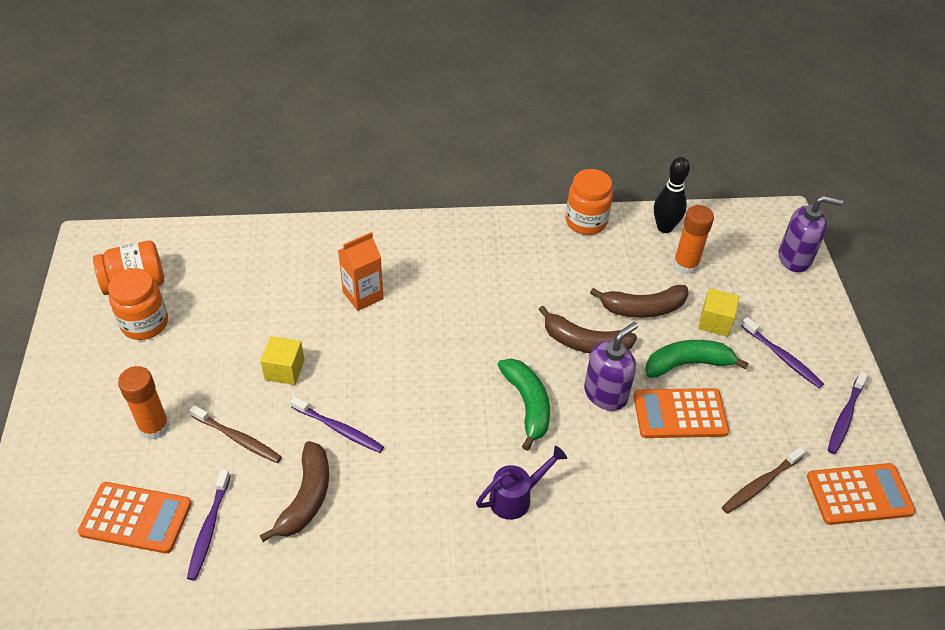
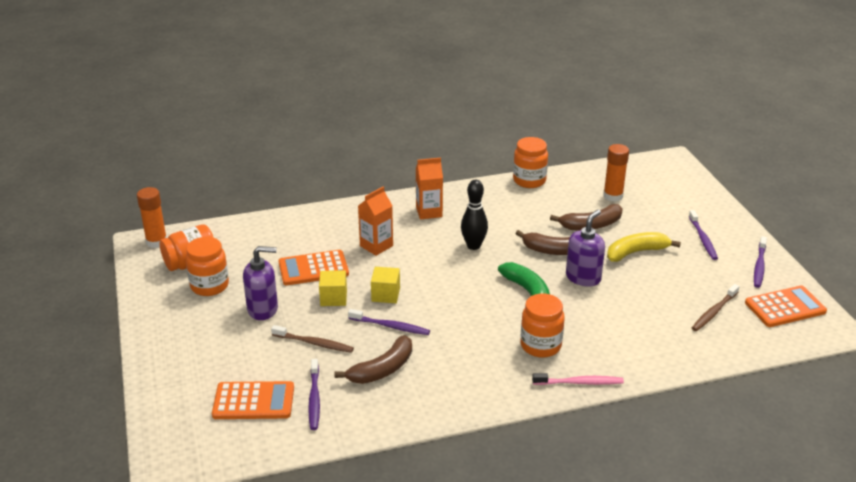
camera: 10 degrees left, 15 degrees down
orange glue stick [118,366,170,440] -> orange glue stick moved to [137,187,167,248]
brown banana [260,441,329,542] -> brown banana turned 45 degrees clockwise [334,335,412,384]
purple watering can [476,446,567,520] -> orange jar [520,293,565,358]
orange calculator [634,388,729,438] -> orange calculator moved to [278,250,349,285]
green banana [645,340,749,378] -> yellow banana [607,232,681,262]
black bowling pin [654,157,690,233] -> black bowling pin moved to [461,180,488,250]
yellow cube [698,288,739,337] -> yellow cube moved to [371,267,400,303]
purple toothbrush [741,317,824,388] -> purple toothbrush turned 45 degrees clockwise [689,210,718,260]
purple soap dispenser [779,195,843,272] -> purple soap dispenser moved to [243,246,278,320]
none -> orange carton [416,158,443,219]
none -> pink toothbrush [532,373,624,385]

